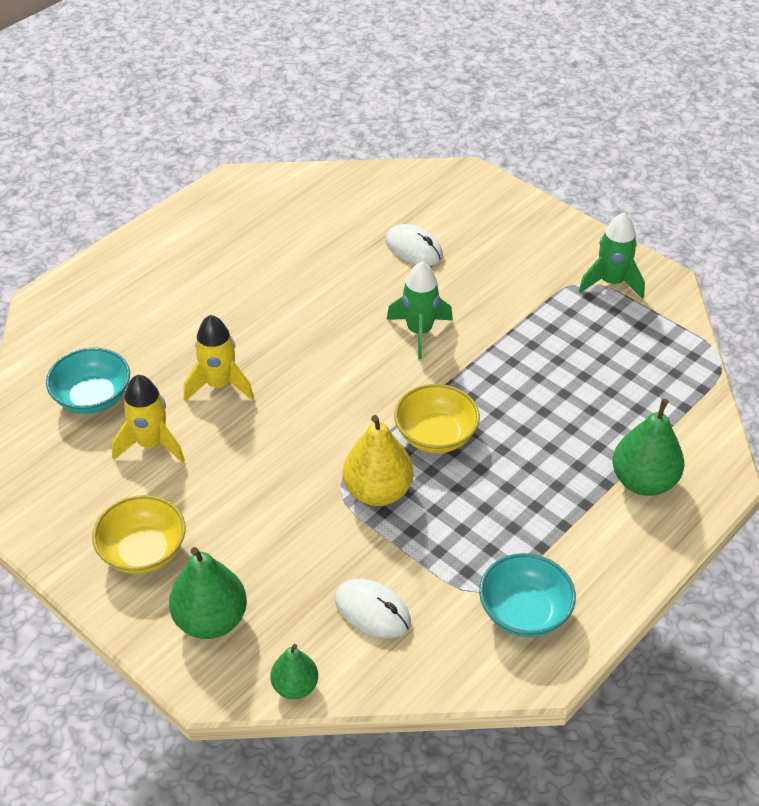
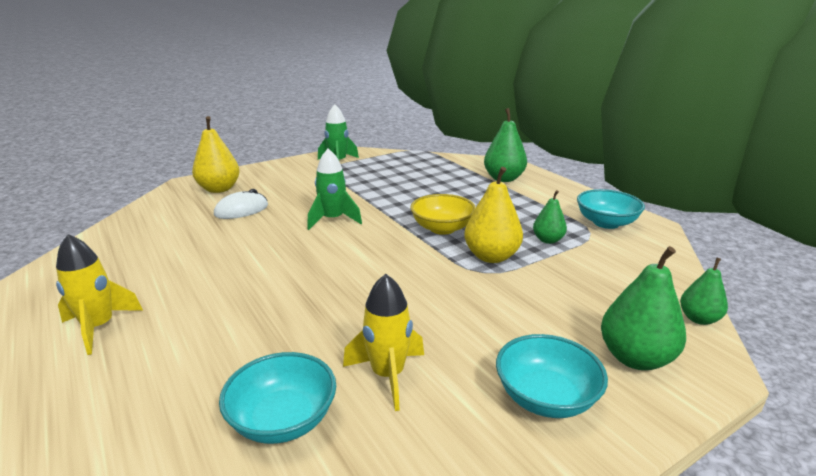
camera: 75 degrees left, 20 degrees down
yellow bowl [92,495,185,574] -> turquoise bowl [496,334,608,418]
yellow rocket [184,315,254,401] -> yellow rocket moved to [56,234,143,355]
white mouse [335,579,411,638] -> none
none -> yellow pear [192,116,240,193]
none -> green pear [533,190,567,244]

